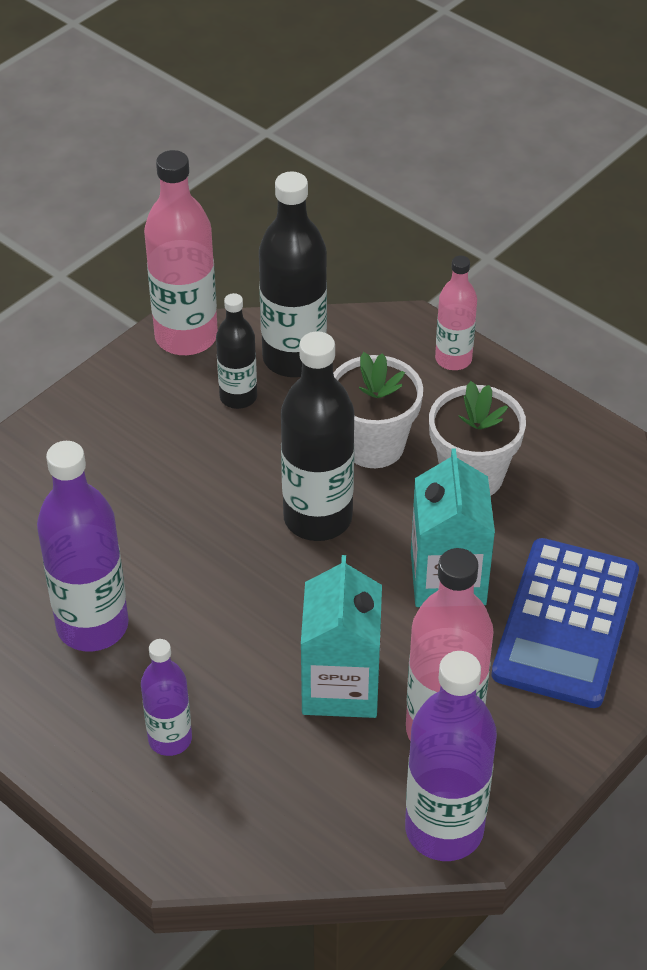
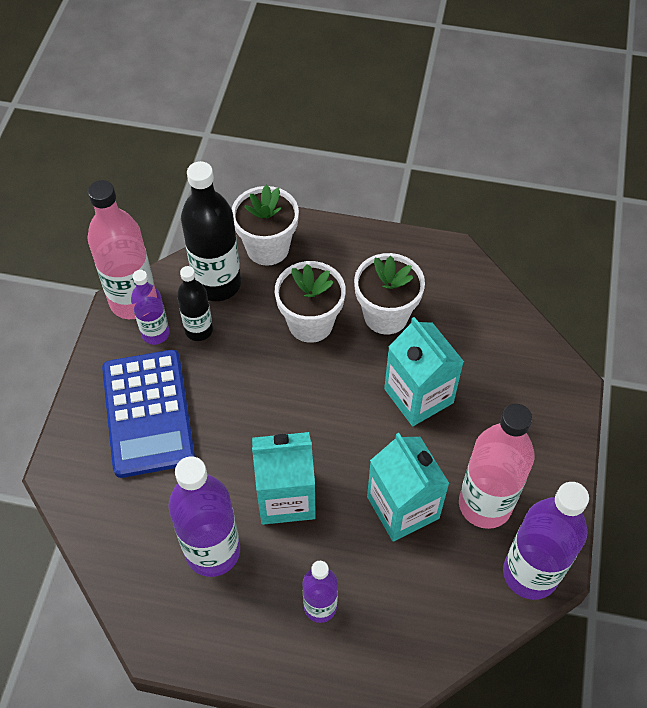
camera: 30 degrees left, 10 degrees up
black bottle [281,331,354,541] -> none
pink bottle [435,256,477,370] -> none
blue calculator [491,538,639,708] -> blue calculator moved to [102,350,195,478]
none -> purple bottle [131,270,170,345]
none -> white flower pot [232,185,299,266]
none -> turquoise carton [252,432,316,525]

